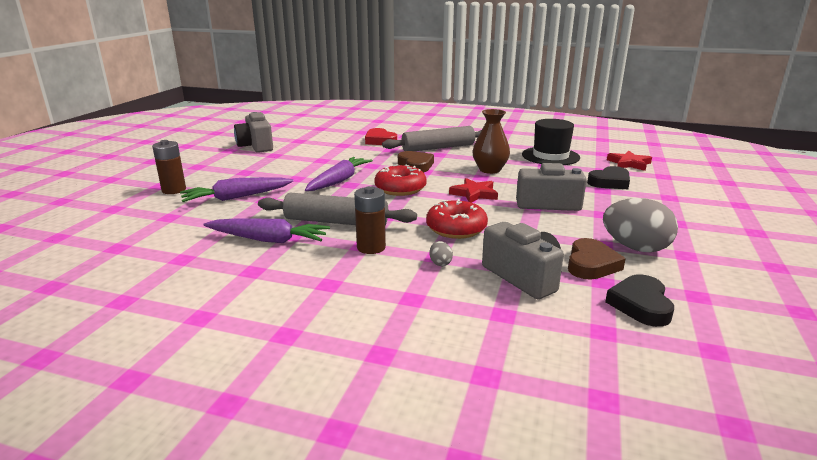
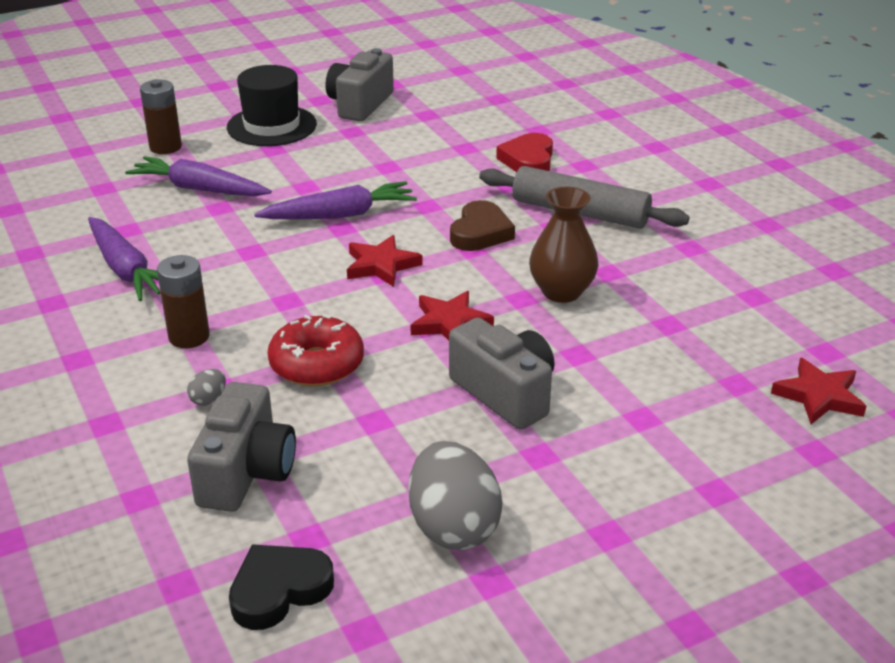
camera: 45 degrees right, 10 degrees up
grey rolling pin [258,193,417,225] -> none
red donut [374,165,426,196] -> red star [347,235,423,287]
black hat [522,119,580,165] -> black hat moved to [227,65,317,146]
brown heart [568,238,626,280] -> none
black heart [587,166,630,189] -> none

